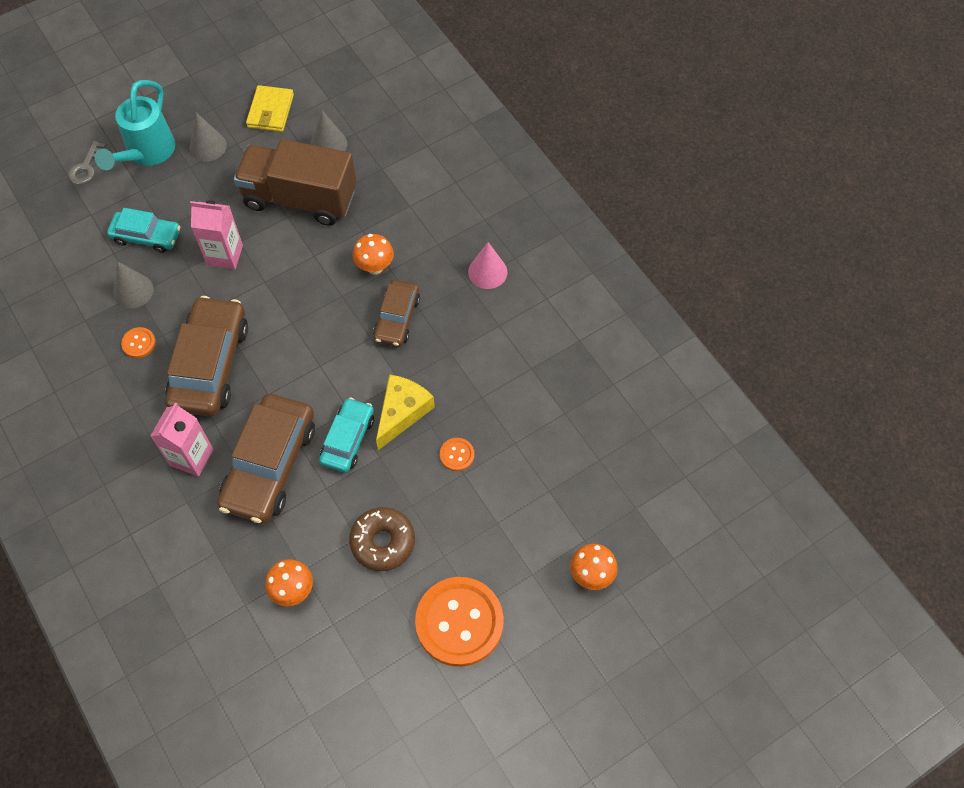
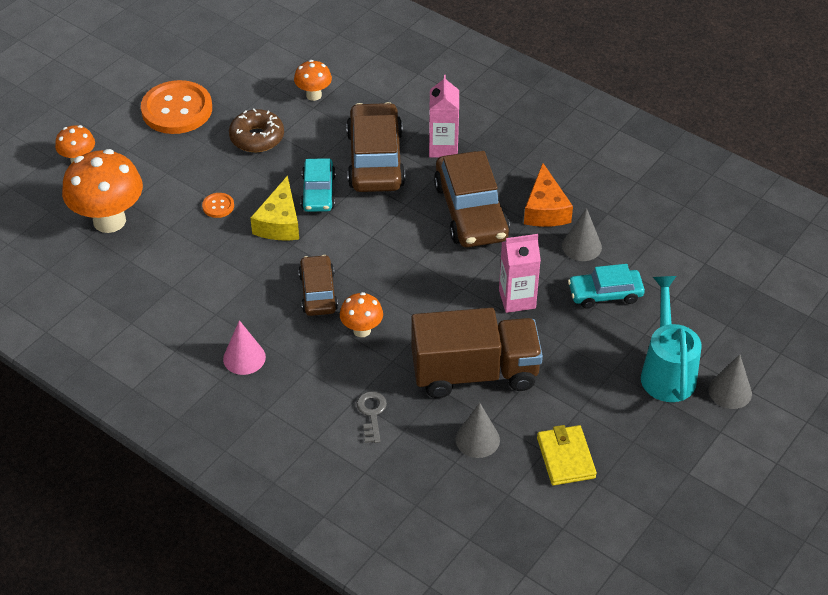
camera: 160 degrees right, 15 degrees down
grey key [68,141,106,185] -> grey key moved to [356,391,387,443]
orange button [121,327,156,358] -> orange cheese [524,163,573,227]
grey cone [190,113,227,161] -> grey cone moved to [708,354,752,409]
none -> orange mushroom [62,149,143,233]

